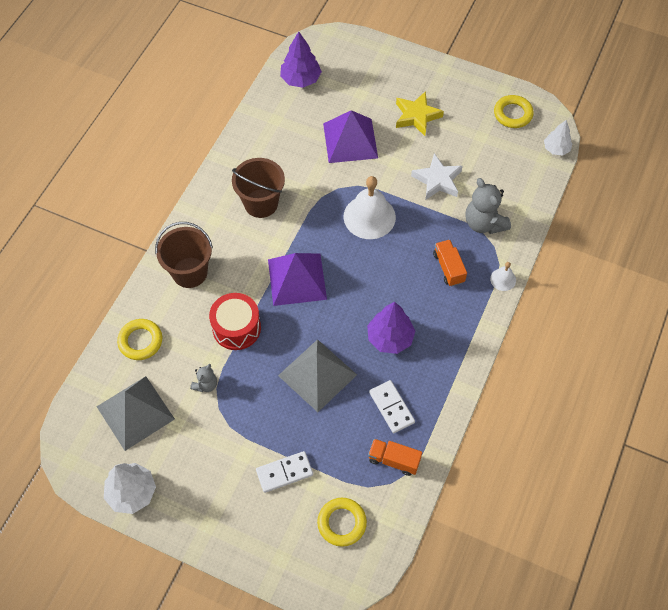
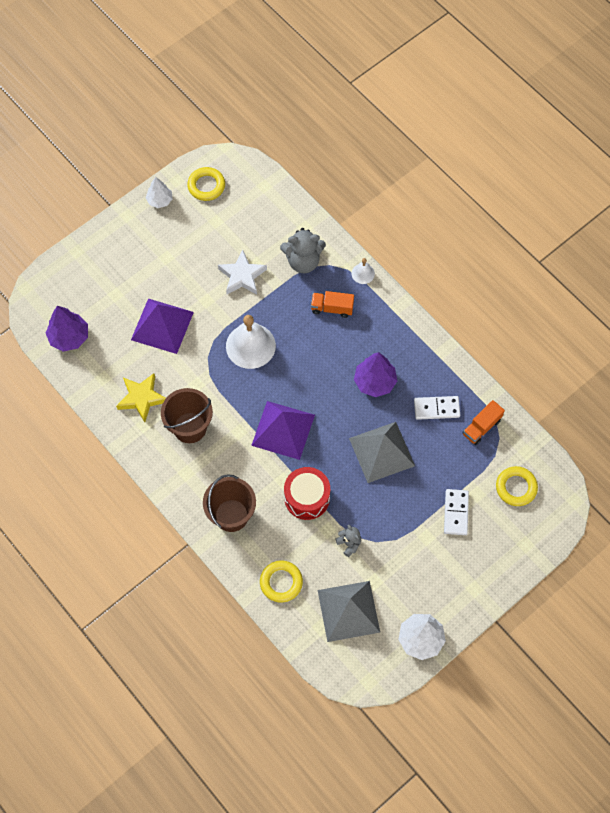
camera: 65 degrees left, 5 degrees up
yellow star [396,91,444,136] -> yellow star moved to [116,373,166,422]
white tree [544,120,573,156] -> white tree moved to [146,177,173,208]

